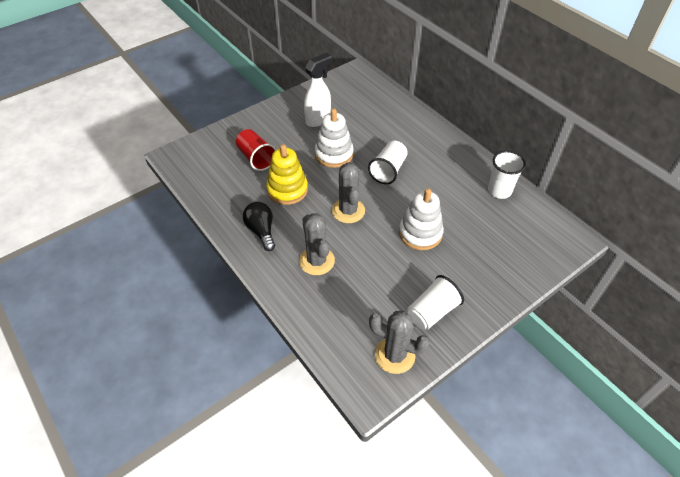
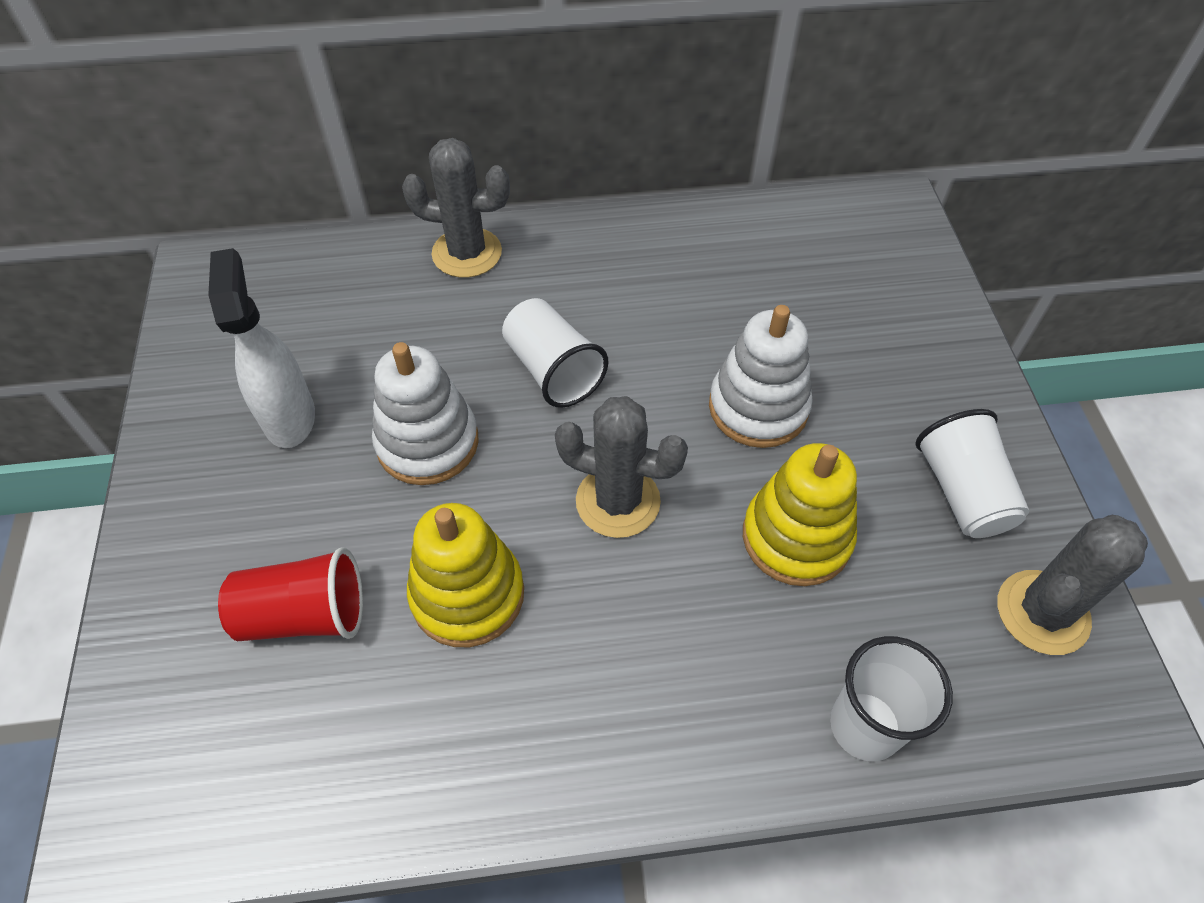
camera: 60 degrees left, 5 degrees up
black light bulb [243,202,275,251] -> none
grey cactus [299,213,335,275] -> grey cactus moved to [402,138,510,278]
white cup [488,151,526,199] -> white cup moved to [830,636,953,761]
none -> yellow stacking toy [743,443,857,586]

